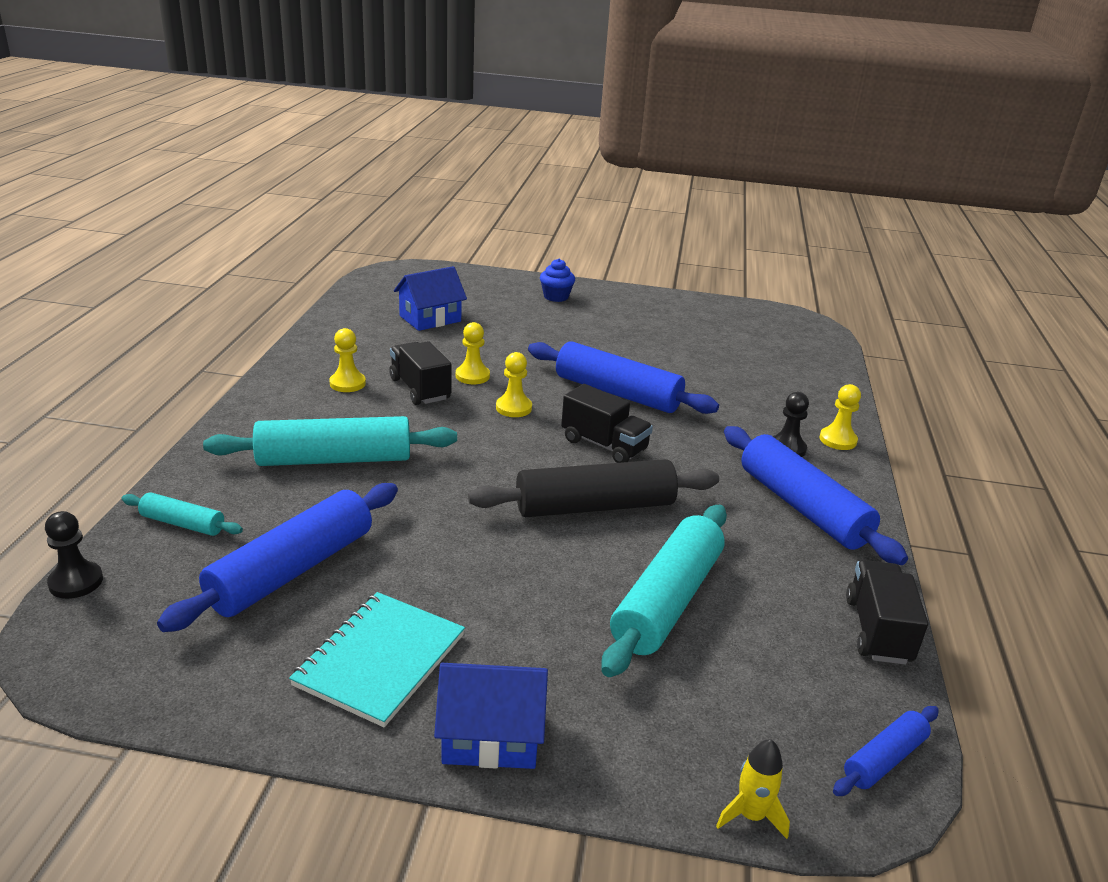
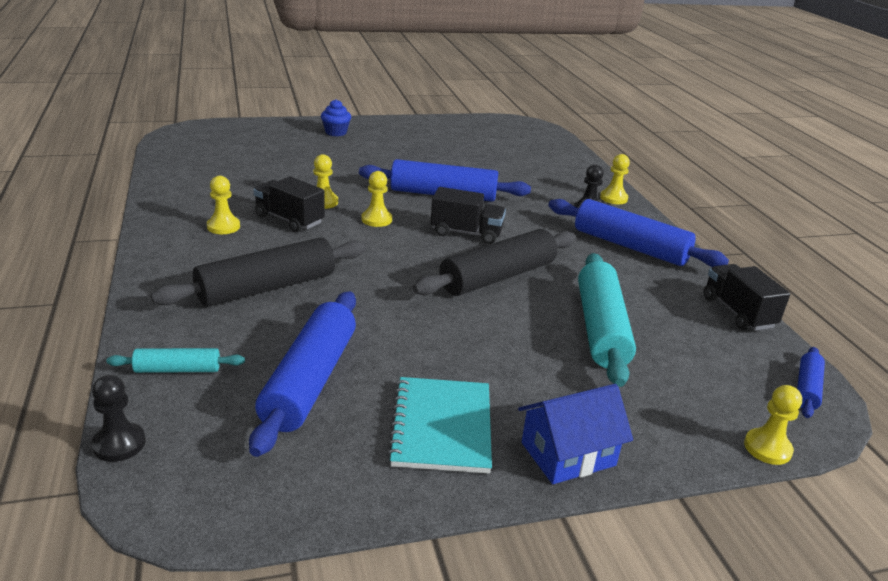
camera: 25 degrees left, 0 degrees up
turquoise rolling pin [203,416,457,466] -> black rolling pin [151,238,366,307]
blue house [394,266,467,331] -> none
yellow rocket [716,739,790,839] -> yellow pawn [744,385,802,465]

